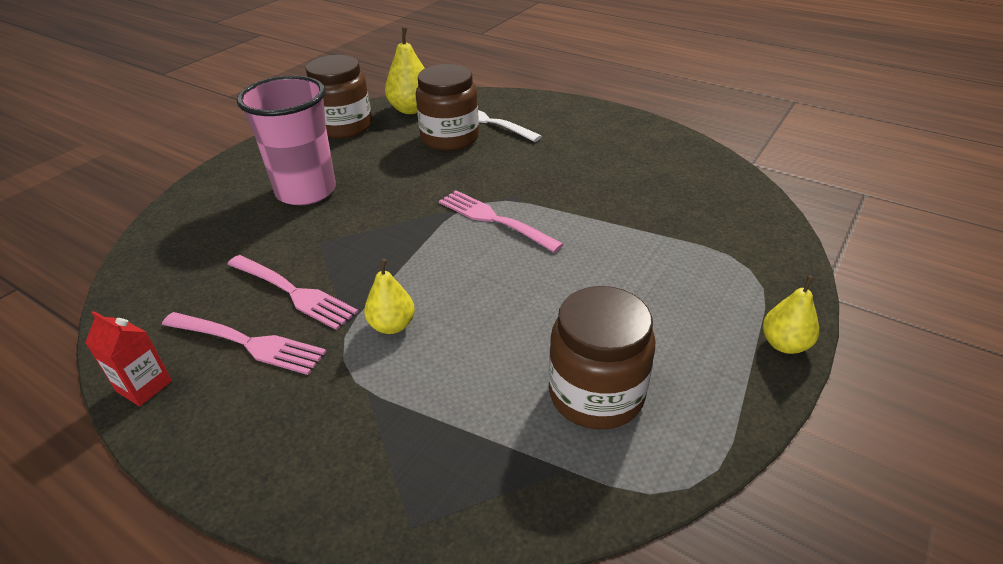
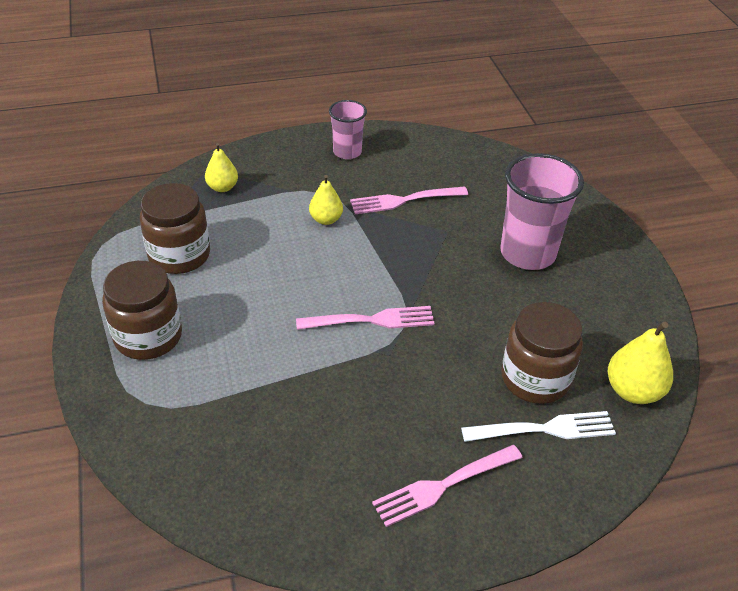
camera: 130 degrees right, 5 degrees up
red carton [85,311,172,406] -> none
pink fork [162,312,327,375] -> pink fork moved to [372,445,523,527]
brown jar [306,55,372,138] -> brown jar moved to [102,261,182,360]
yellow pear [763,276,819,354] -> yellow pear moved to [205,143,238,192]
none -> pink cup [329,100,367,159]

